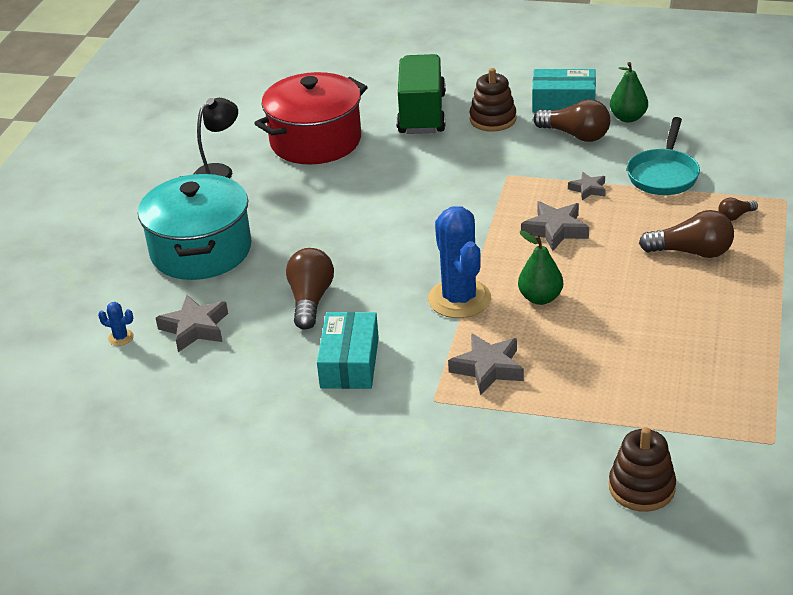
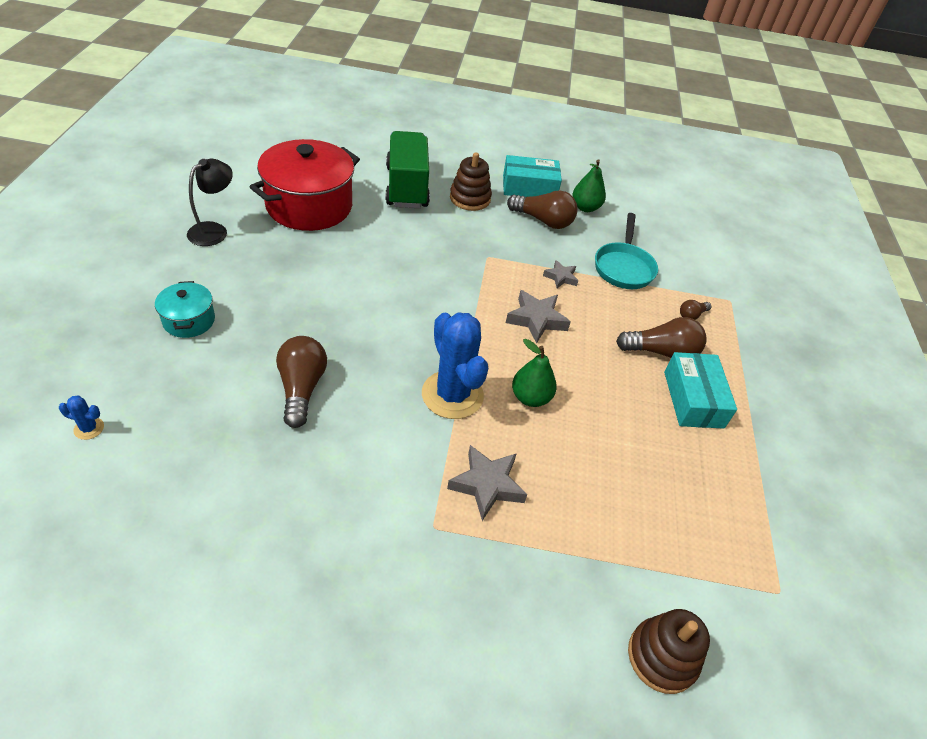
camera: 15 degrees left, 10 degrees up
turquoise pot [138,173,252,280] -> turquoise pot [155,281,215,338], size x0.49
grey star [156,295,228,352] -> none
turquoise box [317,312,379,389] -> turquoise box moved to [664,352,737,429]

